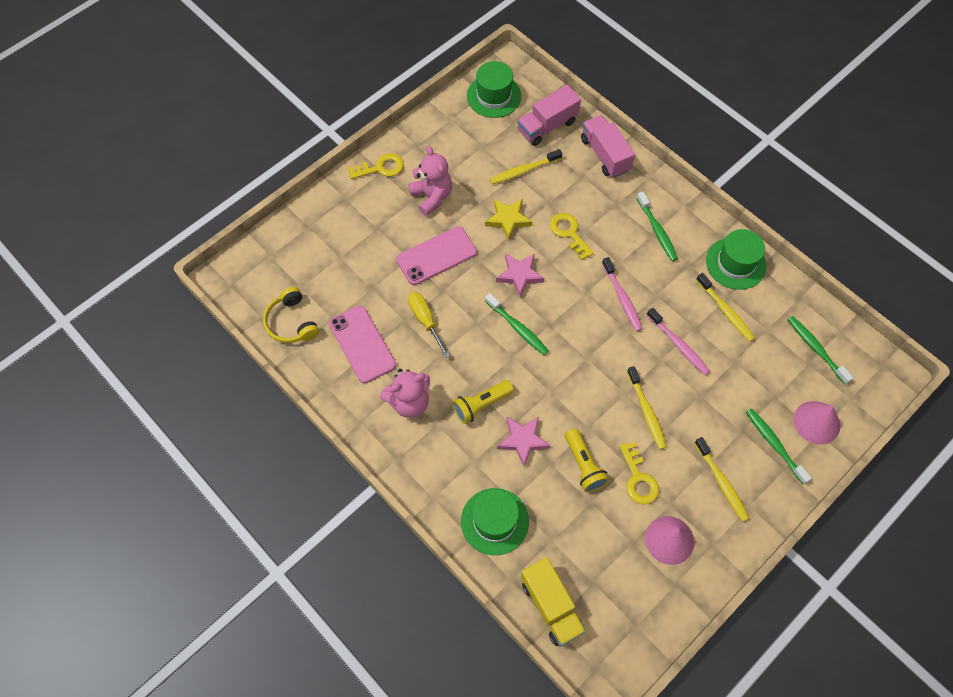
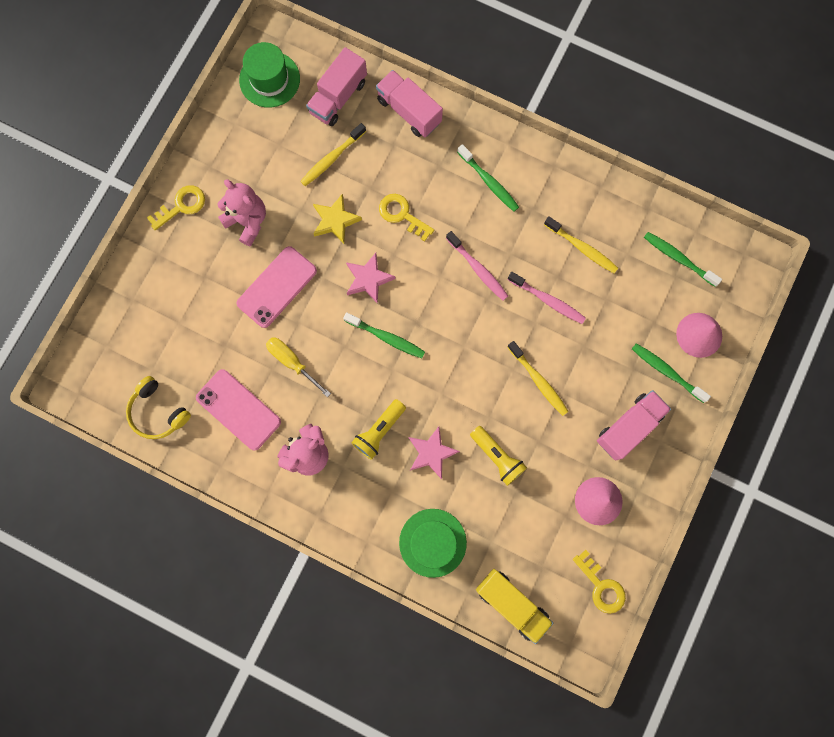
camera: 20 degrees left, 15 degrees up
yellow key [619,441,659,505] -> yellow key moved to [573,550,626,614]
yellow toothbrush [694,437,749,522] -> pink truck [597,390,671,461]
green hat [706,229,766,290] -> none

